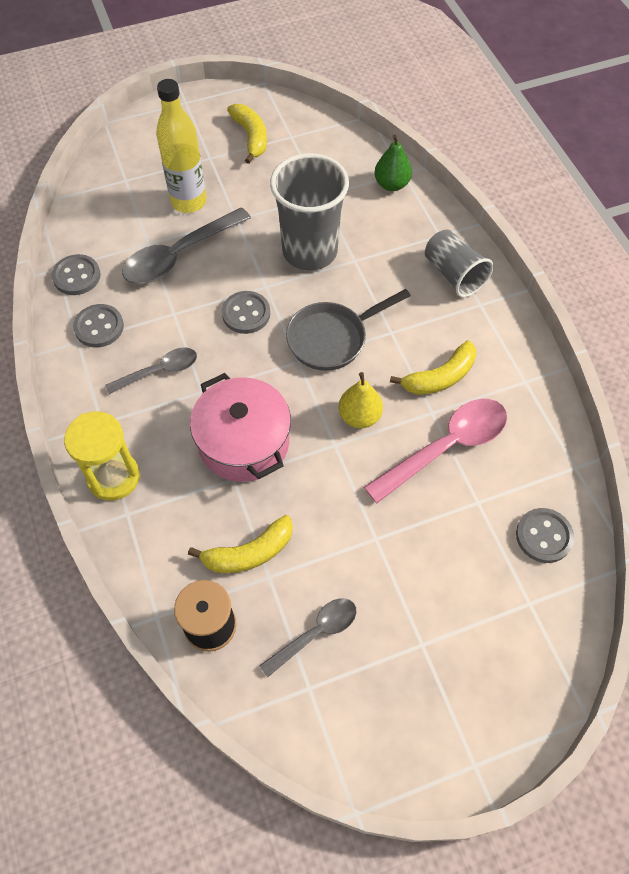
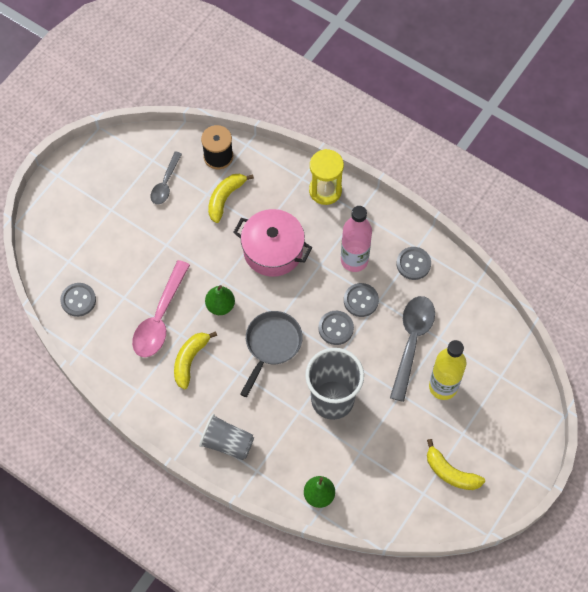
camera: 145 degrees right, 5 degrees up
grey button [52,254,101,295] -> grey button moved to [344,283,379,317]
grey spoon [105,348,197,394] -> pink bottle [341,206,372,272]
yellow pear [338,372,383,428] -> green pear [205,285,235,315]

